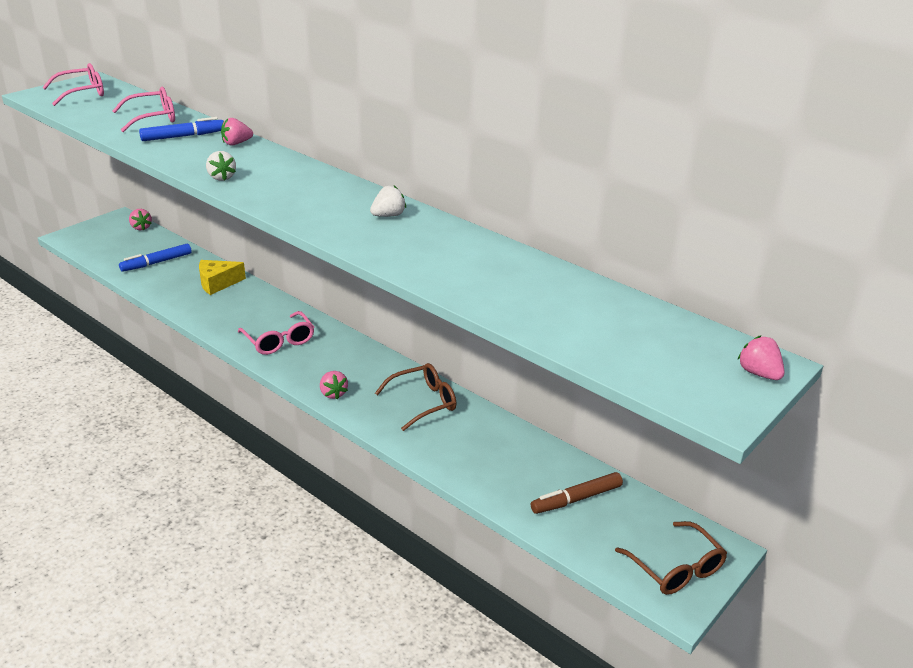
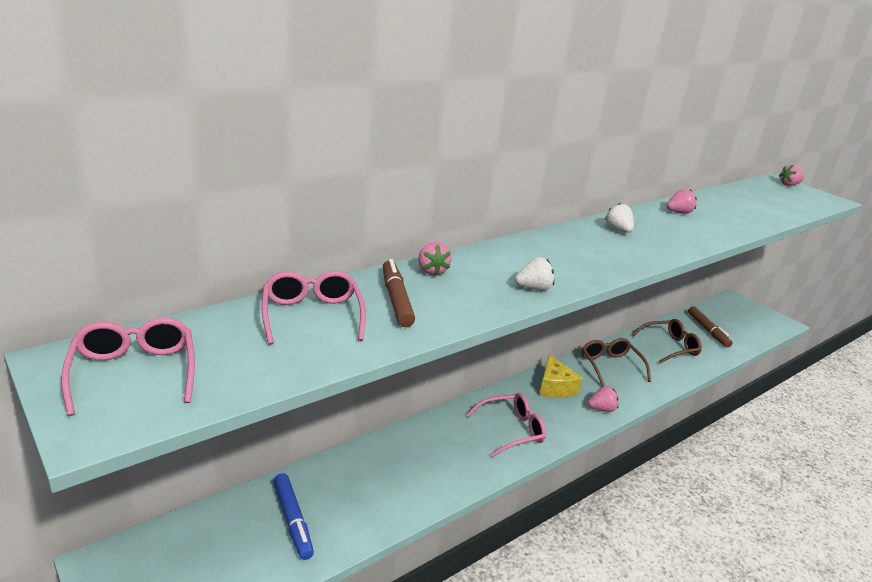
camera: 80 degrees left, 5 degrees down
pink strawberry [129,209,152,230] -> pink strawberry moved to [666,189,697,214]
blue marker [139,117,224,141] -> brown marker [383,259,415,327]
yellow cheese [199,260,246,295] -> yellow cheese moved to [539,355,582,398]
brown glasses [615,521,727,595] -> brown glasses moved to [632,319,702,363]

